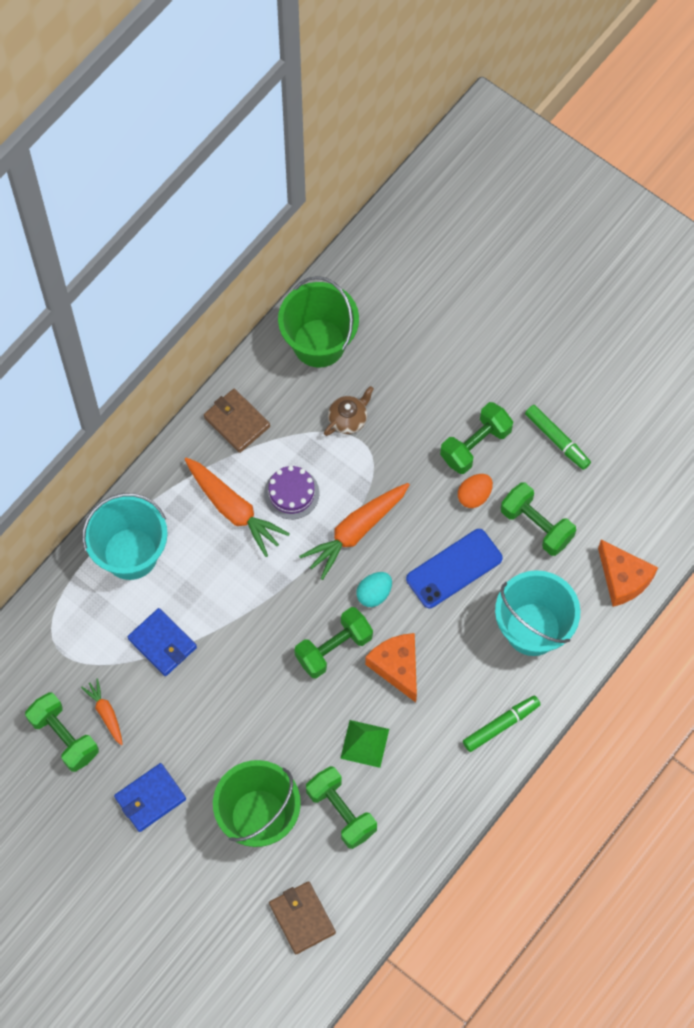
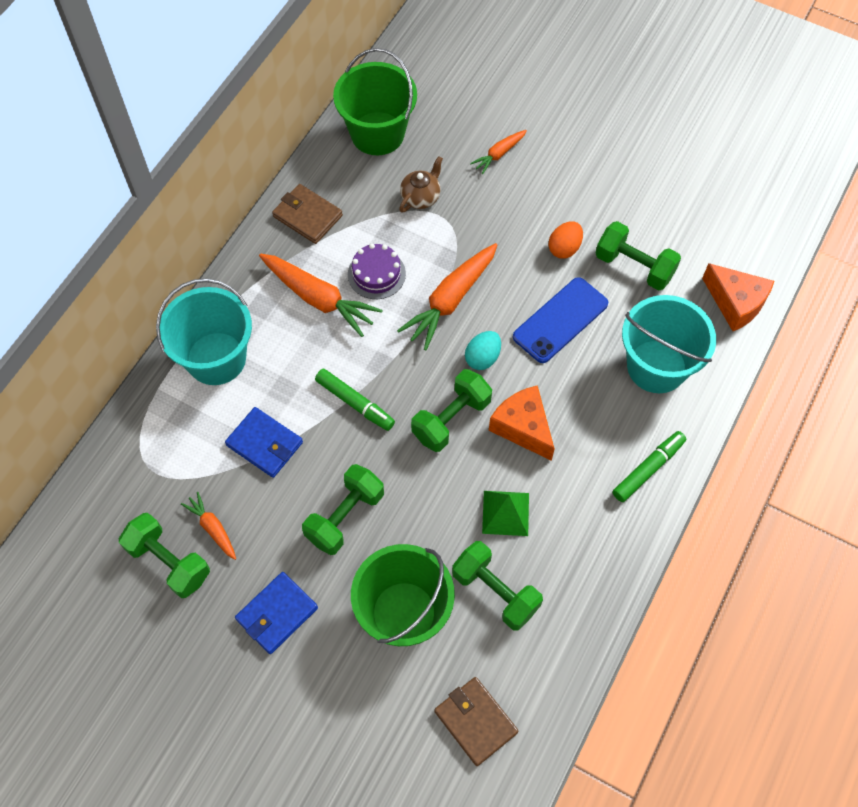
camera: 10 degrees left, 5 degrees down
green dumbbell [440,402,513,474] -> green dumbbell moved to [302,464,384,555]
green marker [525,405,591,470] -> green marker moved to [315,369,395,431]
none -> orange carrot [470,130,527,174]

